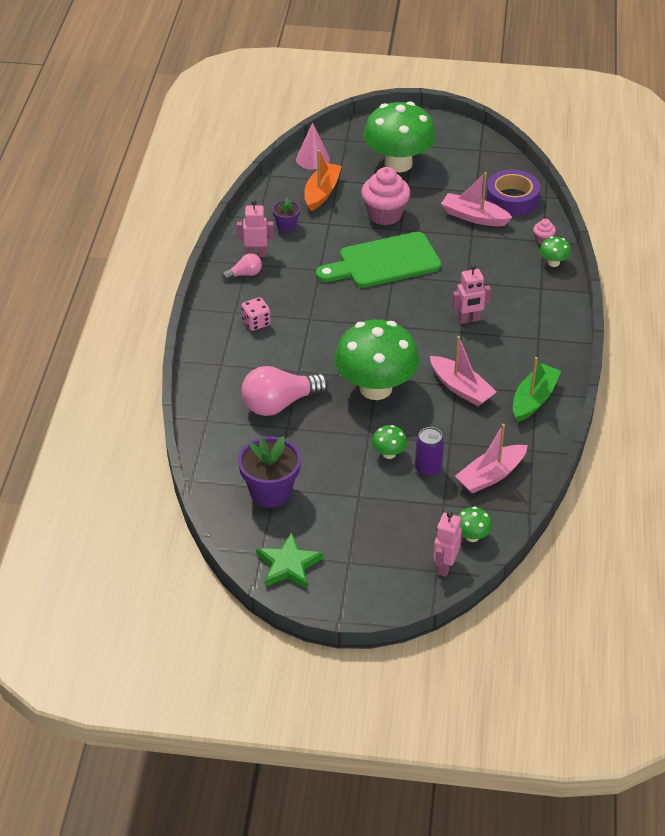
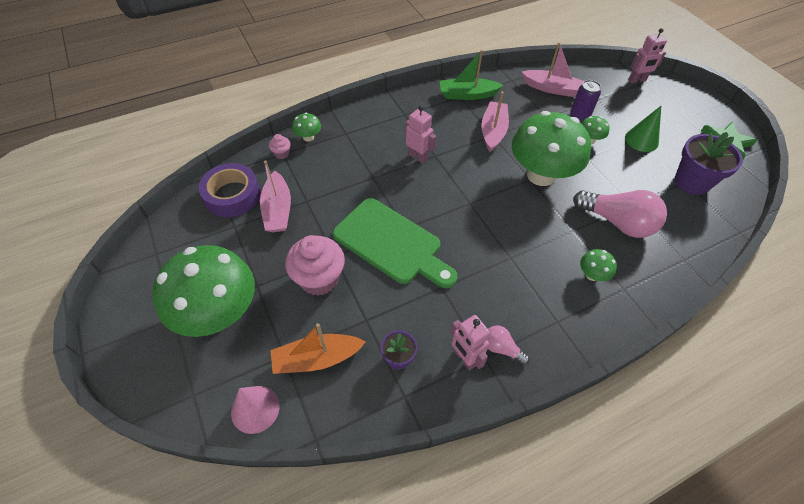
camera: 125 degrees left, 10 degrees up
pink dice [241,297,271,331] -> none
green mushroom [458,507,492,542] -> green mushroom moved to [580,249,617,281]
none -> green cone [625,106,661,152]

